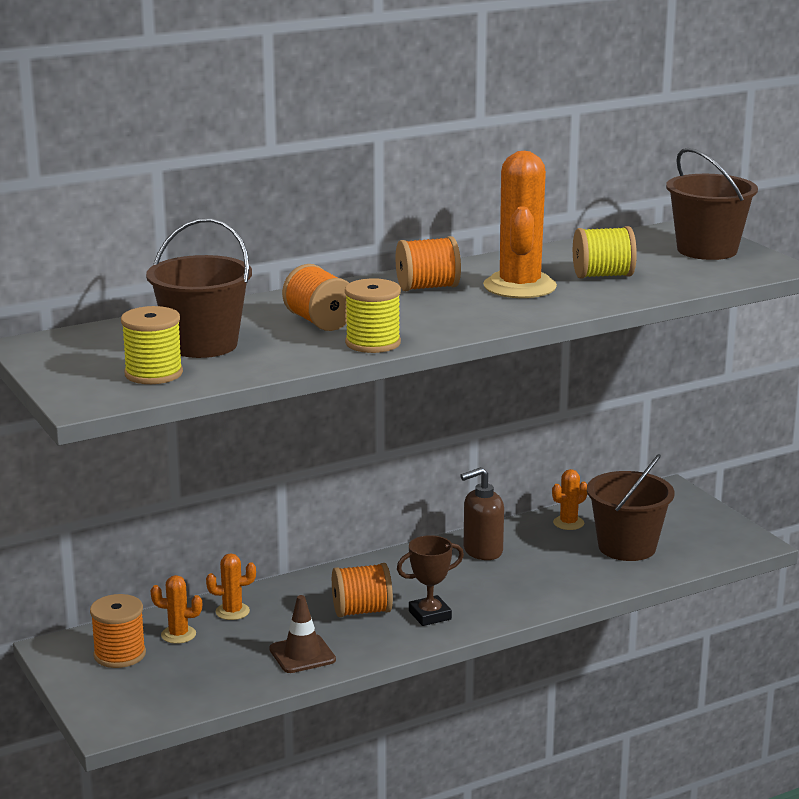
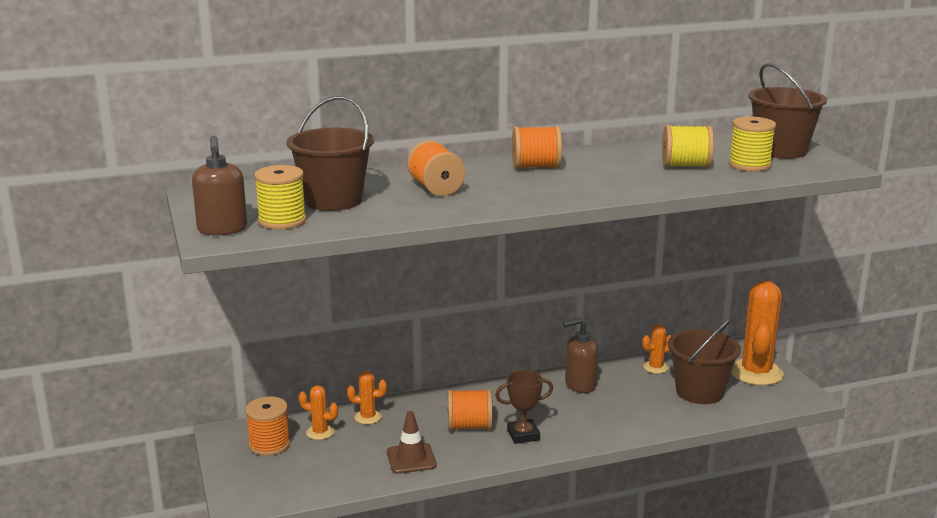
camera: 10 degrees right, 0 degrees up
yellow spool [345,278,401,353] -> yellow spool moved to [729,116,776,172]
orange cactus [483,151,557,298] -> orange cactus moved to [731,280,784,385]
none -> brown soap dispenser [192,135,247,235]

